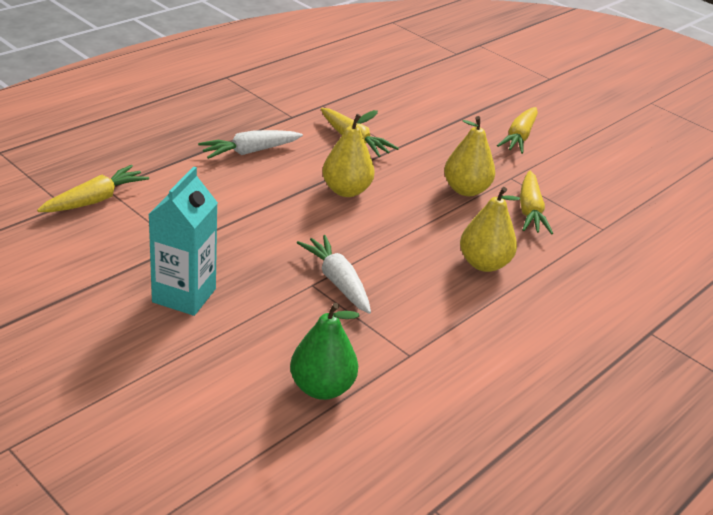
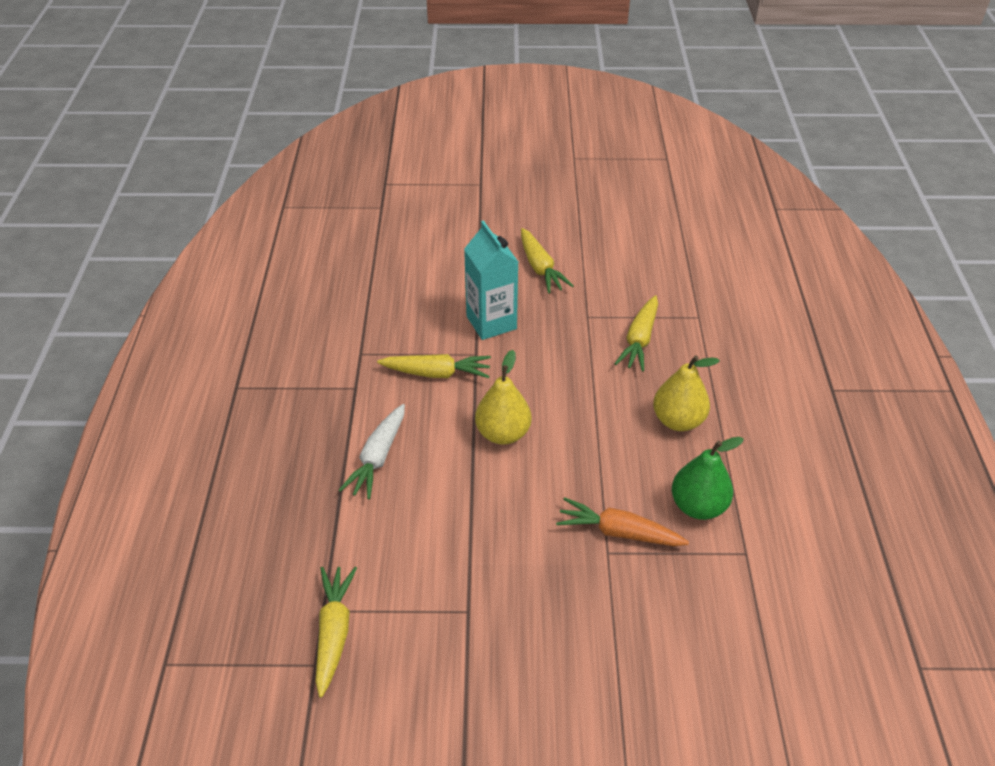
camera: 40 degrees left, 10 degrees up
turquoise carton [148,167,218,316] -> turquoise carton moved to [464,221,518,340]
green pear [290,303,359,400] -> green pear moved to [672,437,744,520]
white carrot [297,235,371,314] -> orange carrot [556,497,689,546]
yellow pear [444,116,495,196] -> none
yellow carrot [520,171,553,234] -> yellow carrot turned 60 degrees clockwise [614,295,658,372]

